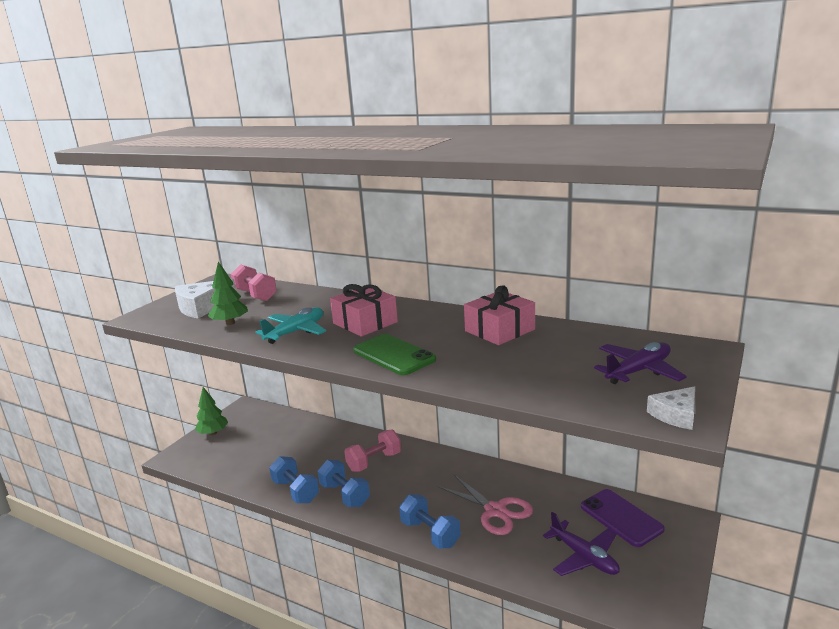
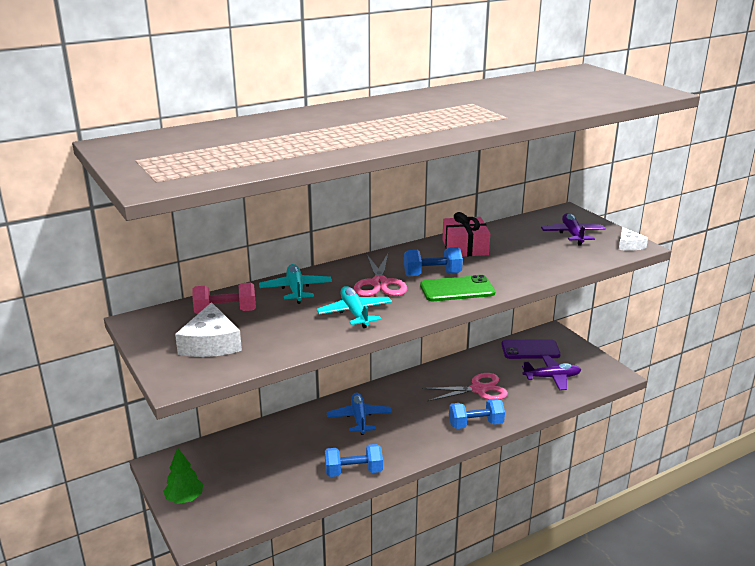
camera: 60 degrees left, 5 degrees up
green tree [208,261,248,325] -> none
blue dumbbell [318,459,370,507] -> blue dumbbell moved to [404,247,463,276]
pink gift [330,284,398,337] -> pink scissors [354,254,407,297]
pink dumbbell [344,429,401,472] -> blue plane [327,392,392,435]
none -> turquoise plane [259,264,332,304]

